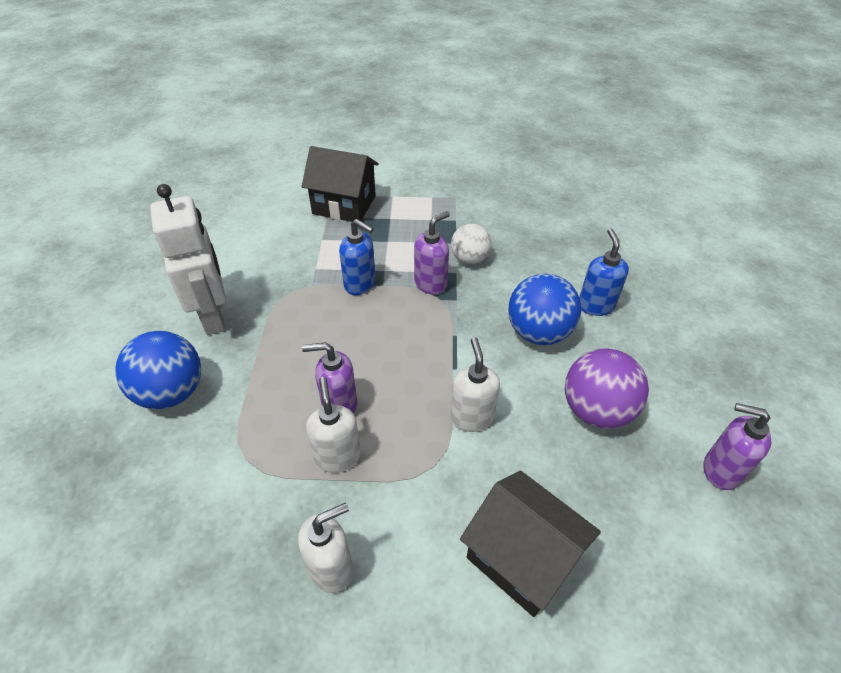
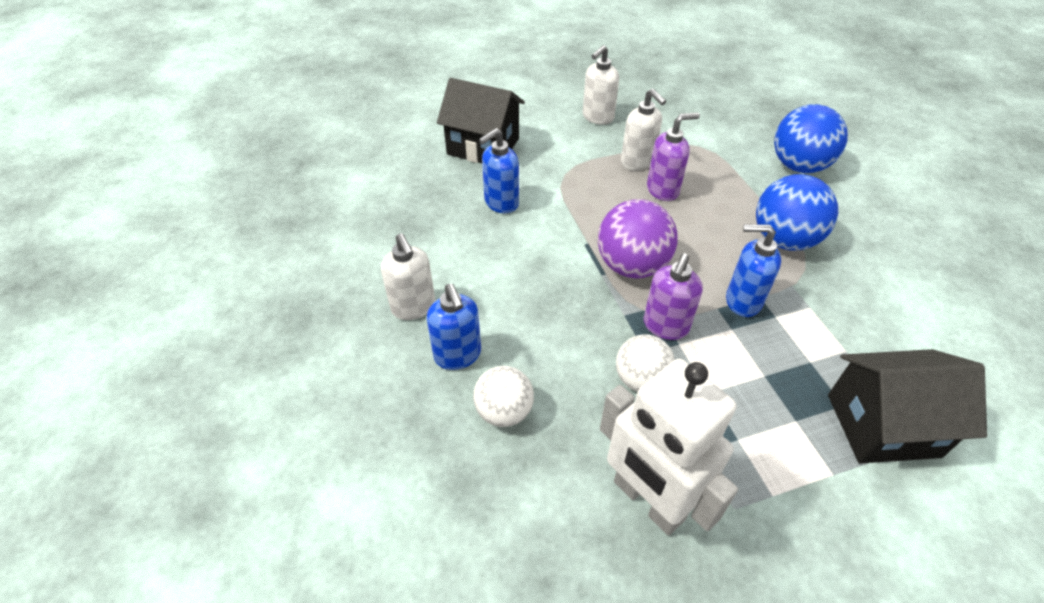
camera: 160 degrees right, 0 degrees up
white robot [150,184,226,335] -> white robot moved to [600,359,738,535]
white soap dispenser [450,337,500,432] -> white soap dispenser moved to [381,233,435,320]
blue ball [508,274,581,345] -> blue ball moved to [756,174,838,251]
purple ball [565,348,649,429] -> purple ball moved to [598,199,678,278]
purple soap dispenser [704,403,771,490] -> none
none -> white ball [473,366,534,427]
none -> blue soap dispenser [479,128,519,213]

